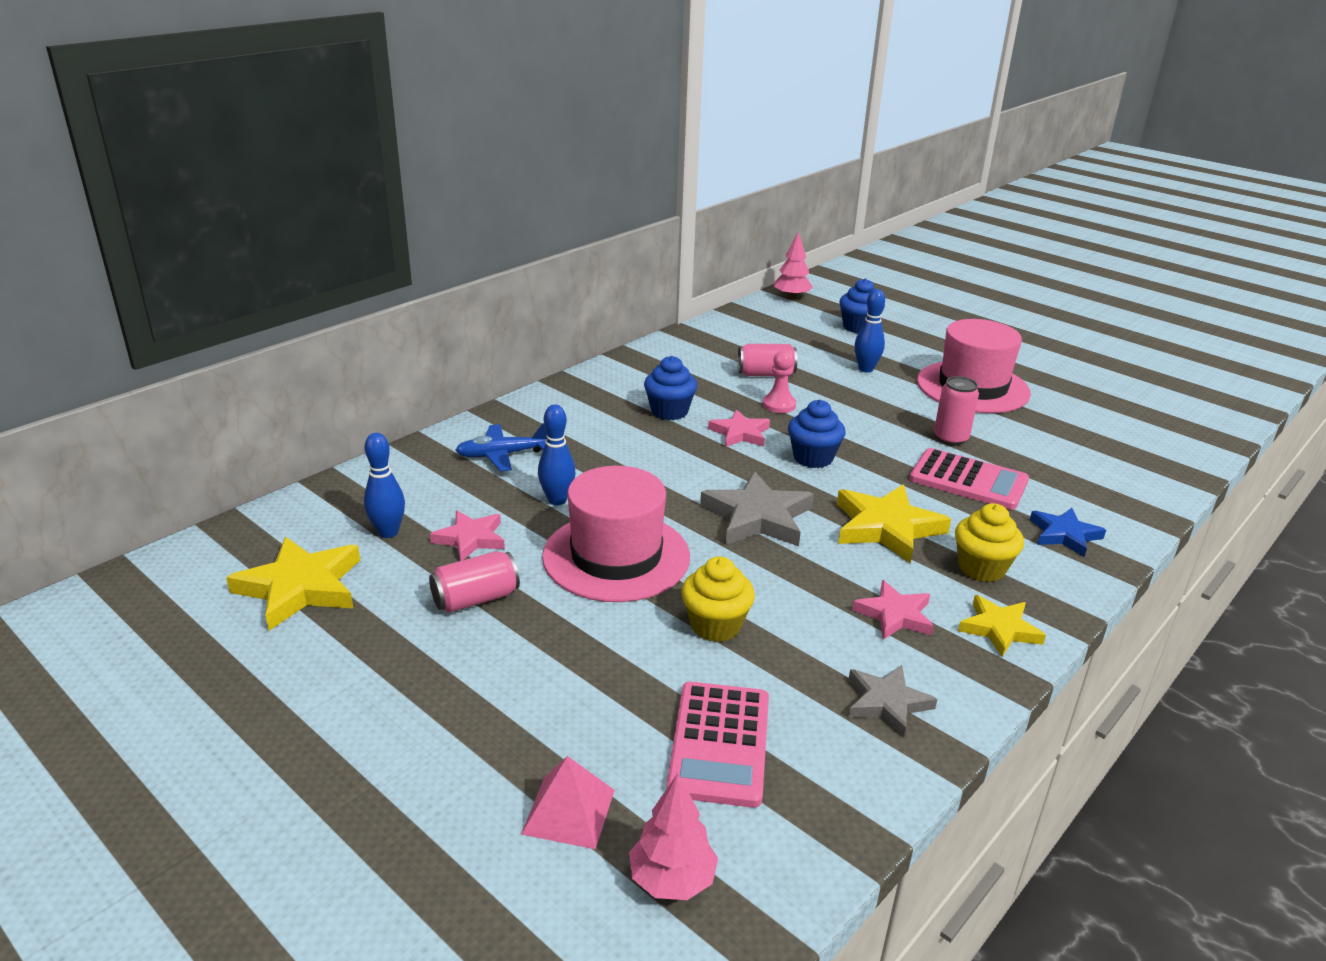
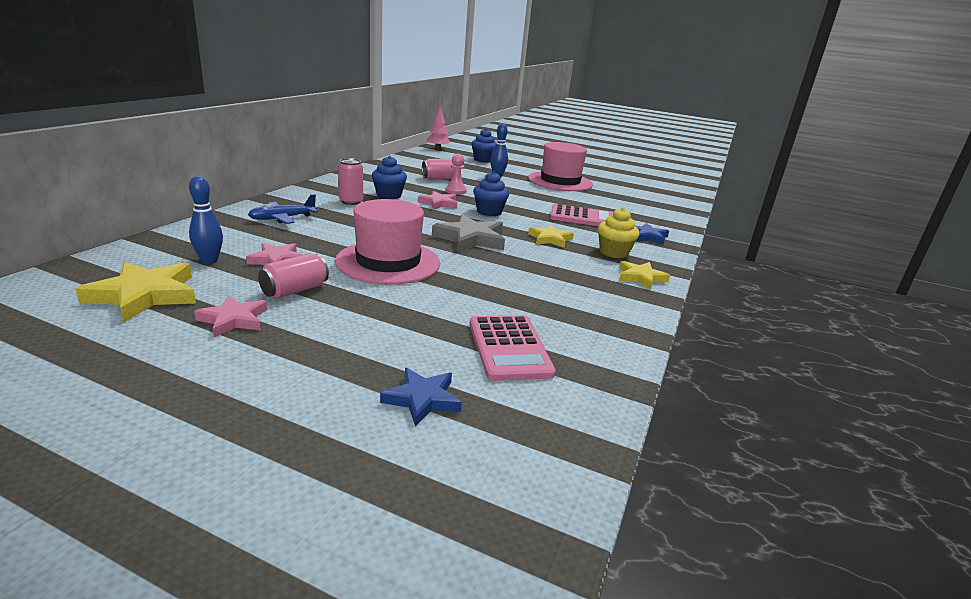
camera: 20 degrees left, 5 degrees down
pink pyramid [521,756,615,849] -> blue star [380,368,462,427]
blue bowling pin [538,405,576,505] -> none
pink tree [629,773,718,900] -> none
yellow cupcake [681,557,755,642] -> none
yellow star [837,484,951,563] -> yellow star [528,225,574,248], size x0.62
grey star [849,665,937,737] -> none
pink star [852,580,934,640] -> pink star moved to [194,295,268,338]
pink can [934,376,979,445] -> pink can moved to [338,158,363,205]

